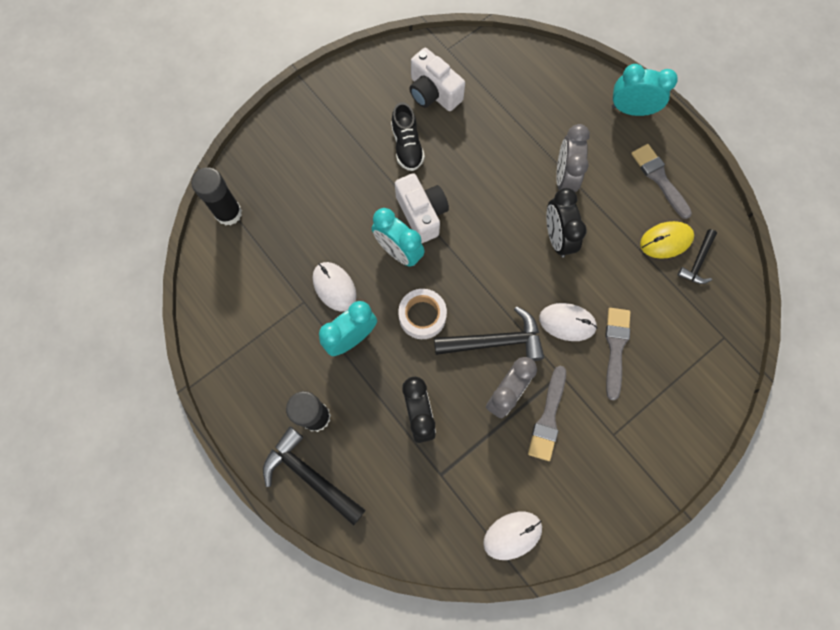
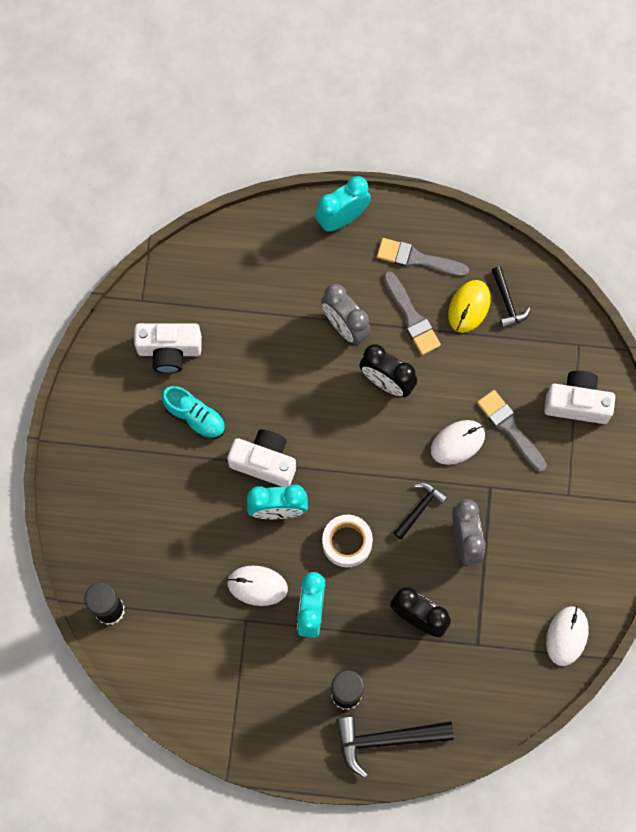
camera: 45 degrees left, 0 degrees up
black shoe [391,102,425,171] -> turquoise shoe [162,386,225,440]
black hammer [434,306,544,361] -> black hammer [393,482,448,540], size x0.58
grey brush [528,366,566,461] -> grey brush moved to [383,271,441,355]
none -> white camera [544,371,615,424]

